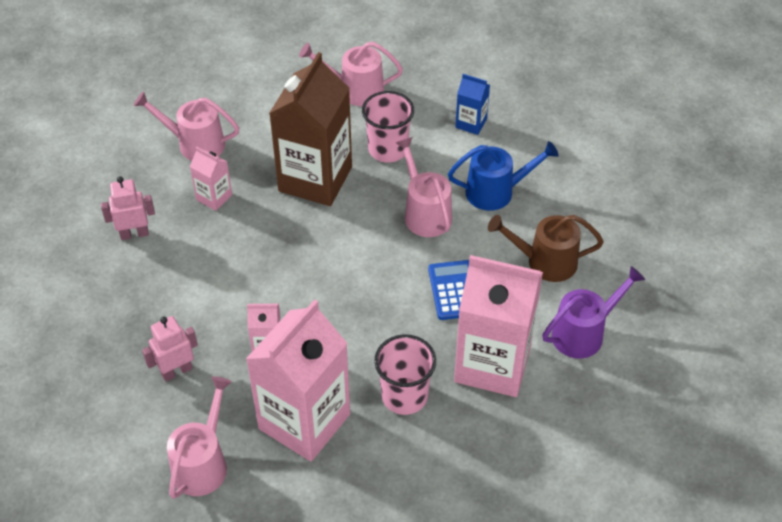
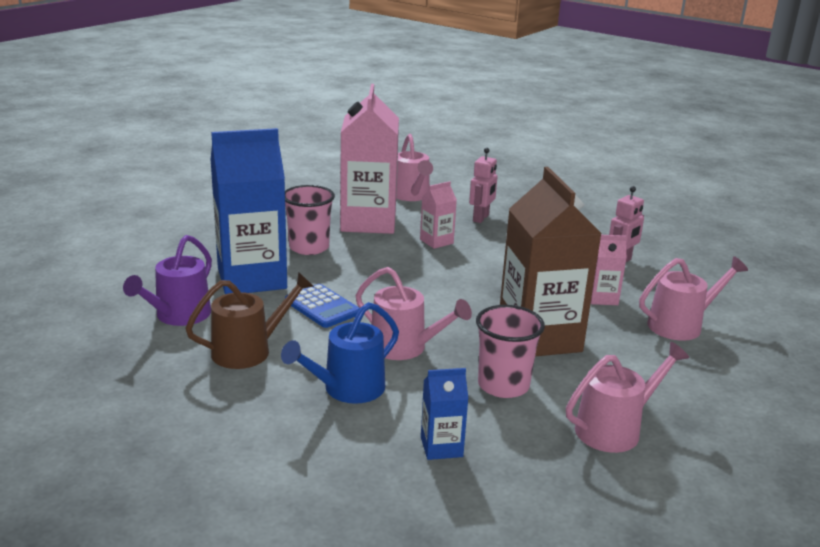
camera: 145 degrees right, 25 degrees down
pink carton [454,255,543,397] -> blue carton [210,128,287,294]

